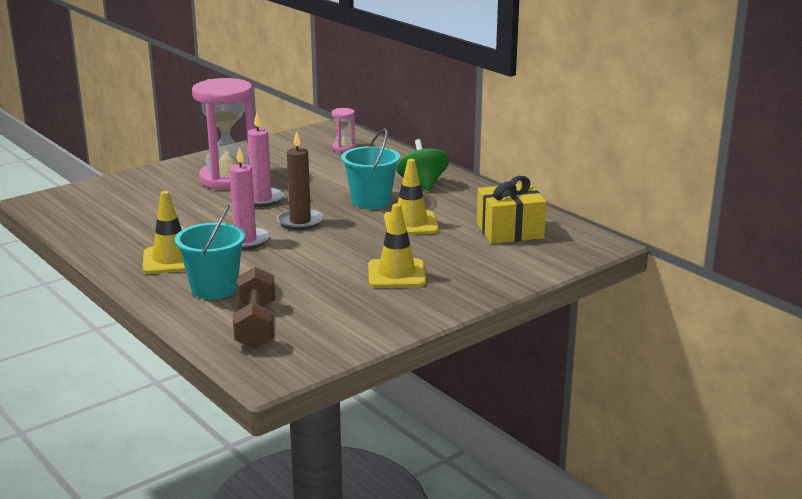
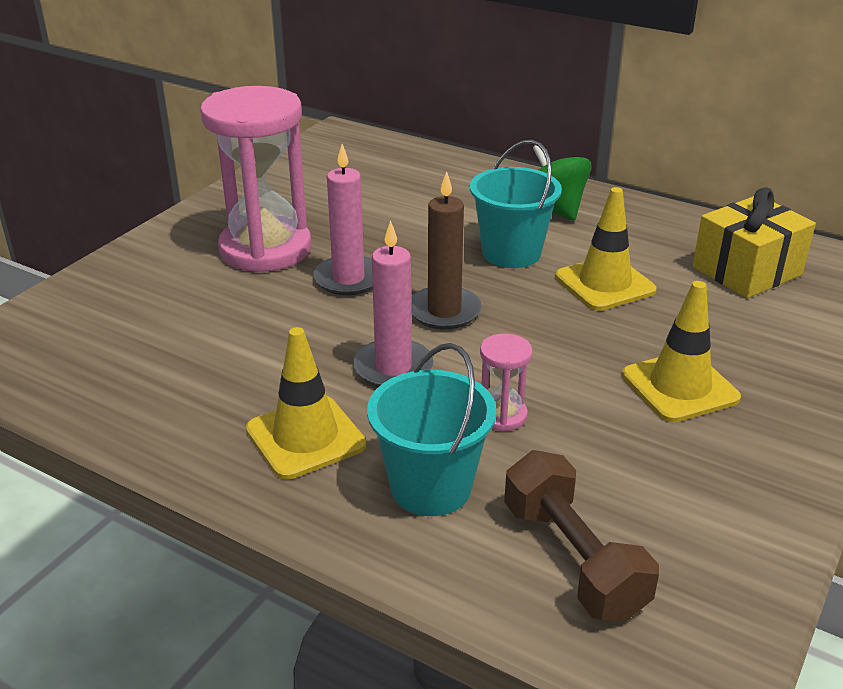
camera: 20 degrees left, 10 degrees up
pink hourglass [331,108,355,152] -> pink hourglass moved to [480,333,532,432]

